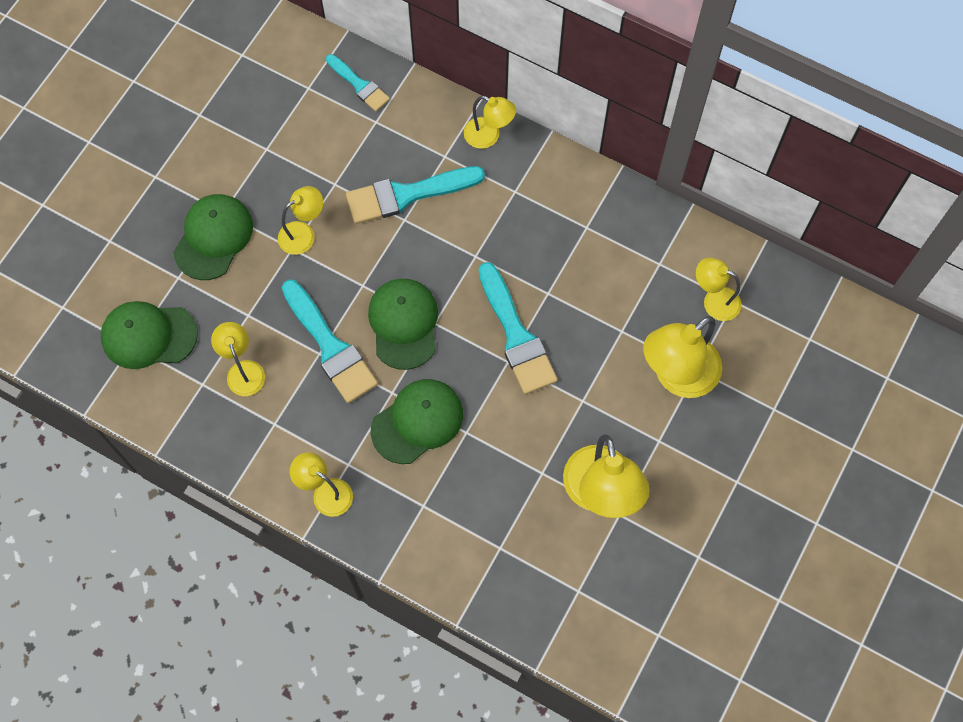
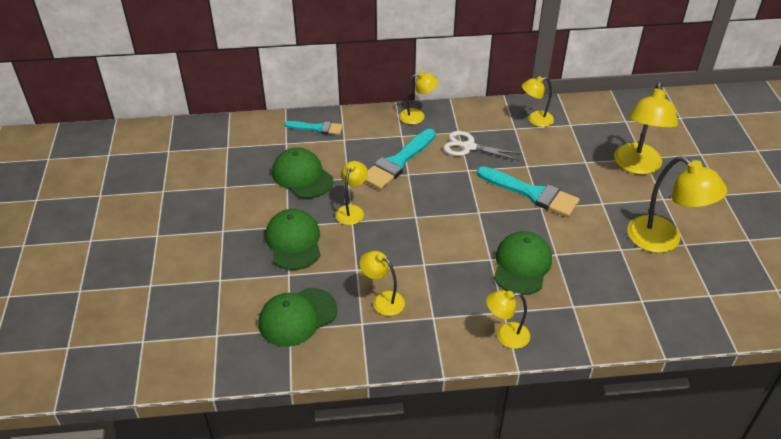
camera: 35 degrees left, 25 degrees down
turquoise brush [282,280,378,403] -> none
green cap [368,279,438,370] -> green cap moved to [272,147,333,198]
yellow lamp [696,257,742,321] -> yellow lamp moved to [522,76,554,127]
none -> white scissors [444,131,522,161]

